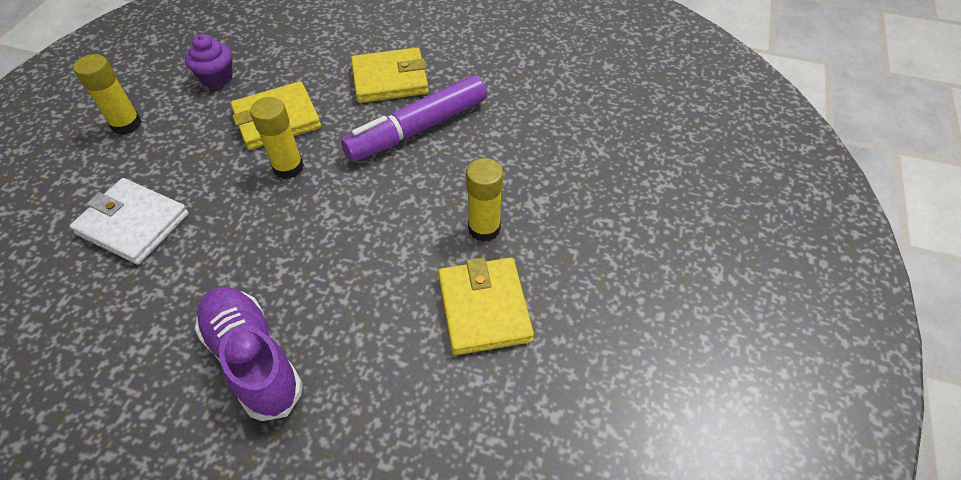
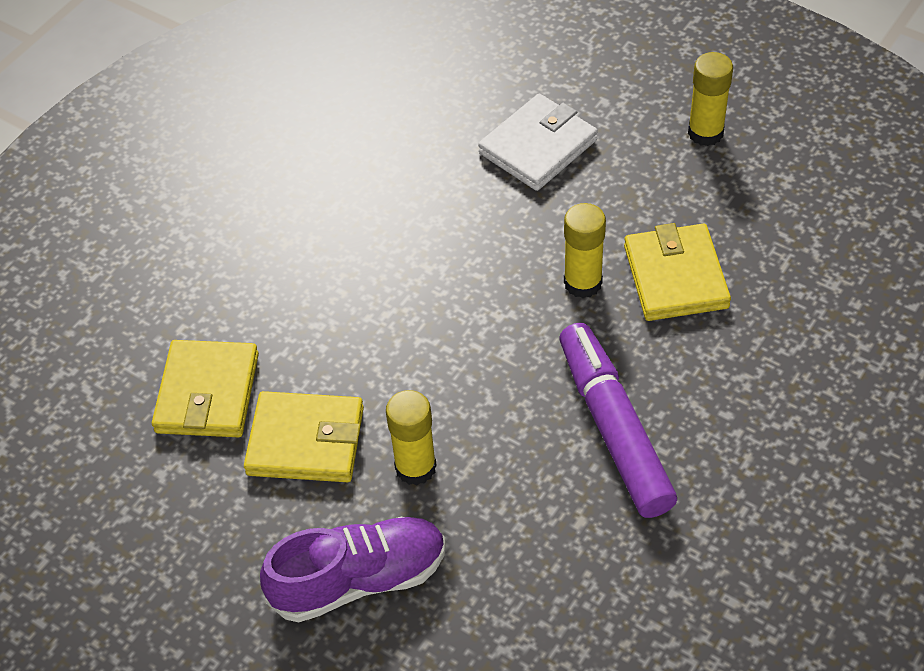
camera: 110 degrees right, 0 degrees up
purple cupcake [185,34,233,88] -> none
purple shoe [194,287,303,421] -> purple shoe moved to [260,517,446,622]
yellow wallet [351,48,429,103] -> yellow wallet moved to [152,340,259,437]

